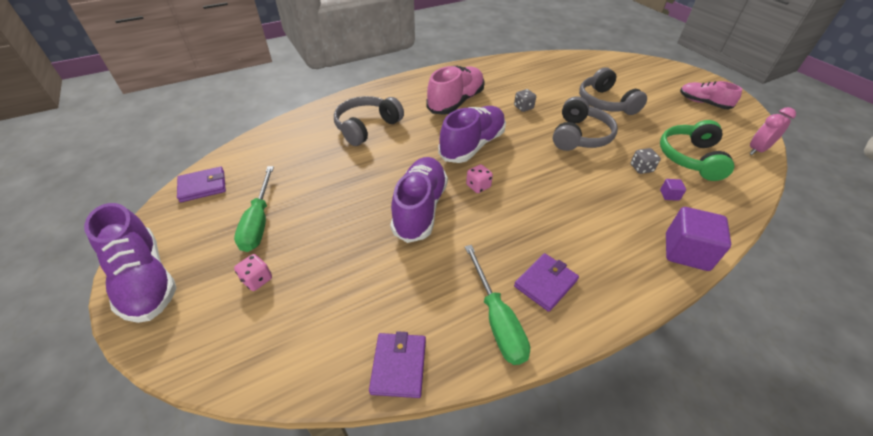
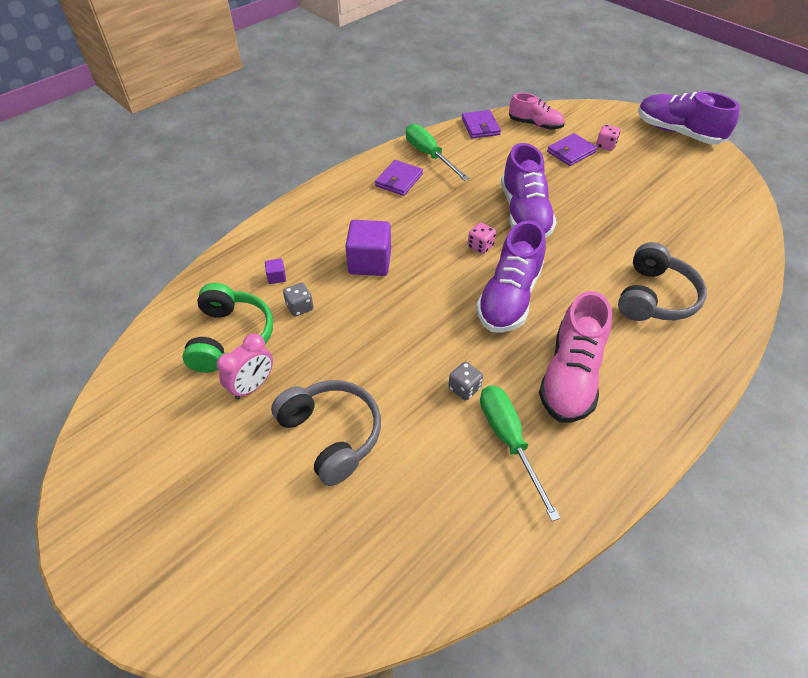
camera: 165 degrees right, 5 degrees up
purple wallet [177,167,226,203] -> purple wallet moved to [547,133,597,166]
green screwdriver [234,166,274,252] -> green screwdriver moved to [480,386,560,521]
grey headphones [553,96,618,151] -> none
purple cube [666,207,731,271] -> purple cube moved to [345,220,391,276]
pink shoe [680,81,742,109] -> pink shoe moved to [509,93,565,130]
pink clock [749,107,796,155] -> pink clock moved to [217,334,273,399]

